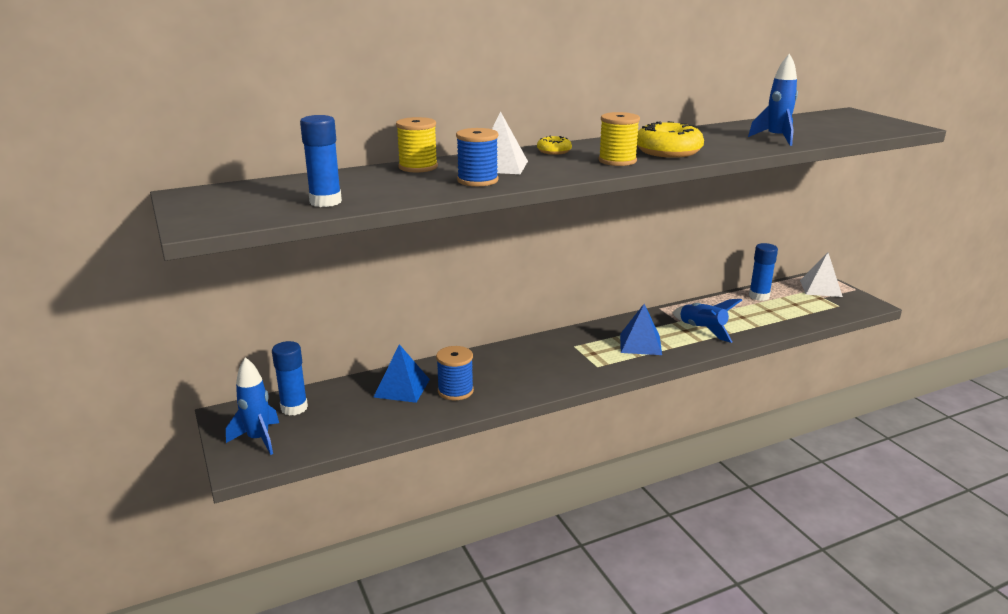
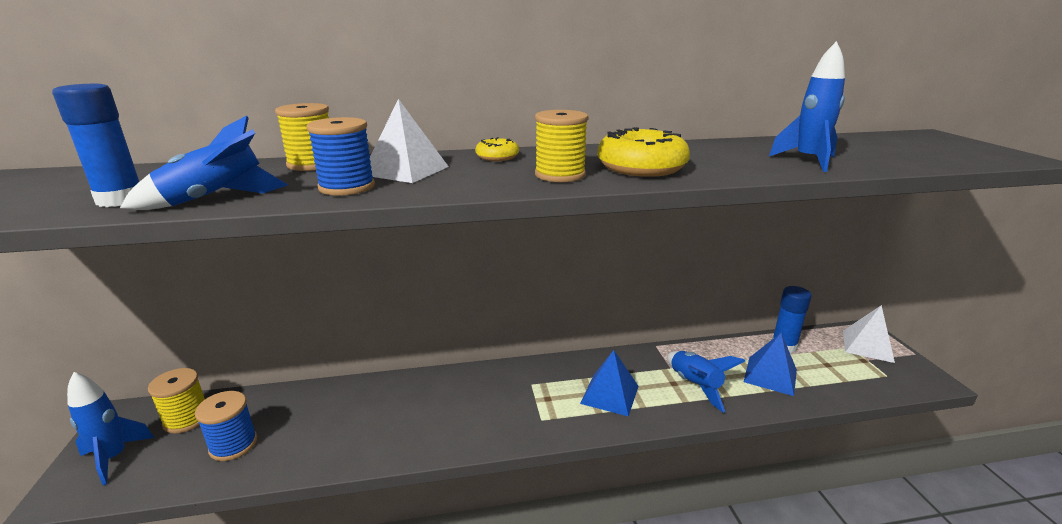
camera: 15 degrees right, 0 degrees up
blue glue stick [272,341,308,416] -> yellow spool [148,368,205,434]
blue pyramid [374,344,430,403] -> blue pyramid moved to [744,333,797,396]
blue spool [436,346,474,400] -> blue spool moved to [195,391,257,461]
none -> blue rocket [120,115,288,210]

